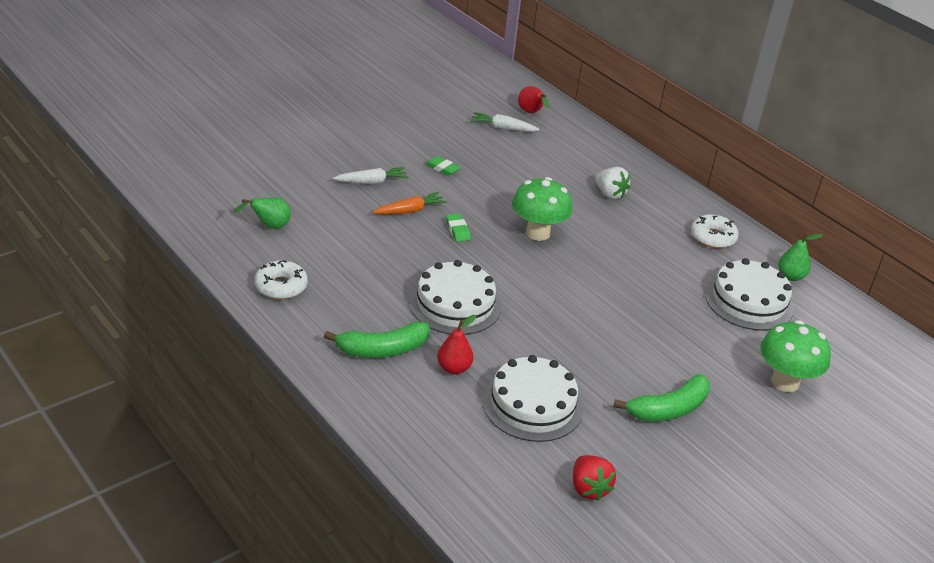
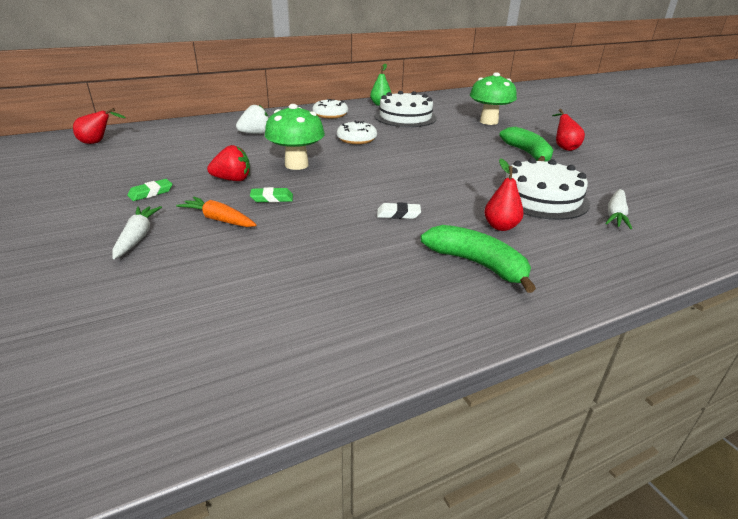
camera: 75 degrees left, 5 degrees down
green pear [234,198,291,229] -> none
white donut [254,260,308,299] -> white donut moved to [337,121,377,144]
green banana [324,321,430,358] -> green banana turned 45 degrees counterclockwise [421,225,536,293]
orange carrot [373,192,447,214] -> orange carrot turned 45 degrees counterclockwise [176,197,256,227]
white cake [409,260,501,335] -> white eraser [377,202,421,219]
white carrot [471,112,540,132] -> white carrot moved to [605,189,632,229]
red strawberry [573,455,616,501] -> red strawberry moved to [207,145,250,181]
none -> red pear [552,109,585,151]

